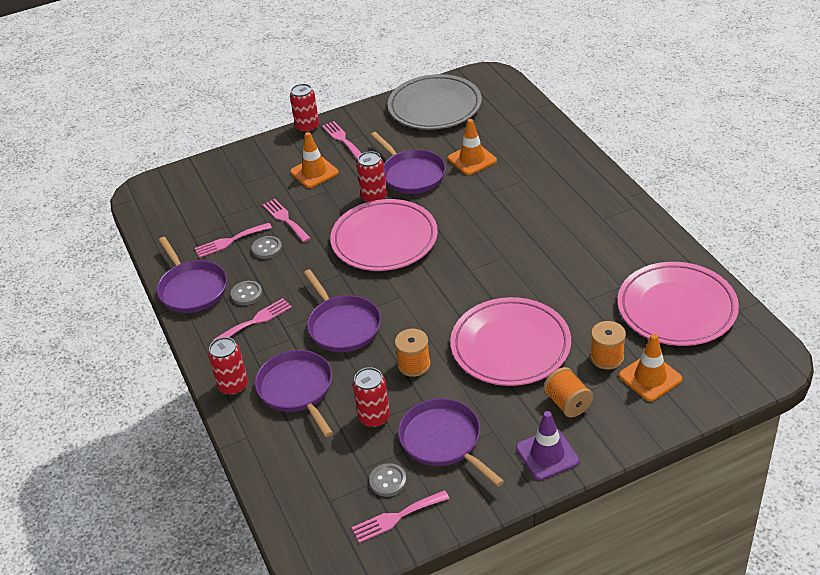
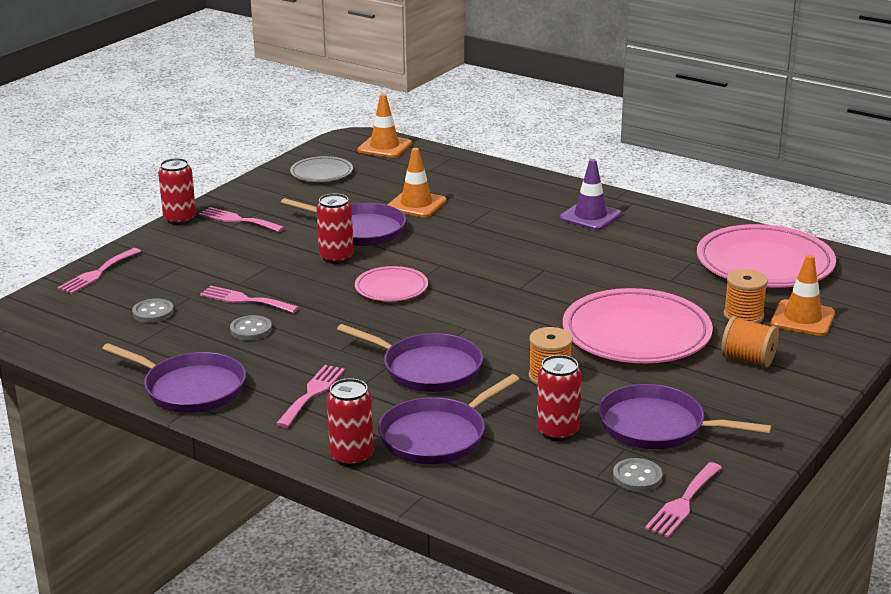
camera: 35 degrees left, 15 degrees down
pink fork [195,223,272,258] -> pink fork moved to [57,248,141,294]
grey button [231,281,262,305] -> grey button moved to [132,298,174,323]
purple pan [255,350,333,437] -> purple pan turned 75 degrees counterclockwise [378,374,520,464]
orange traffic cone [290,132,339,188] -> orange traffic cone moved to [357,94,412,158]
pink plate [330,199,438,271] -> pink plate [355,266,428,301], size x0.52
grey plate [388,74,482,130] -> grey plate [290,156,353,182], size x0.52
purple traffic cone [516,411,580,480] -> purple traffic cone moved to [560,159,622,230]

